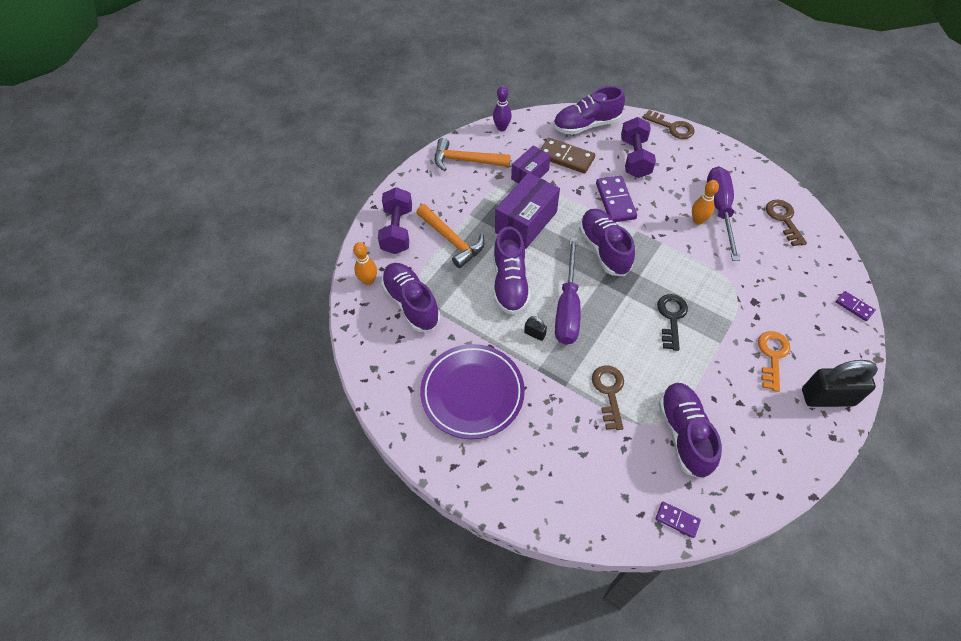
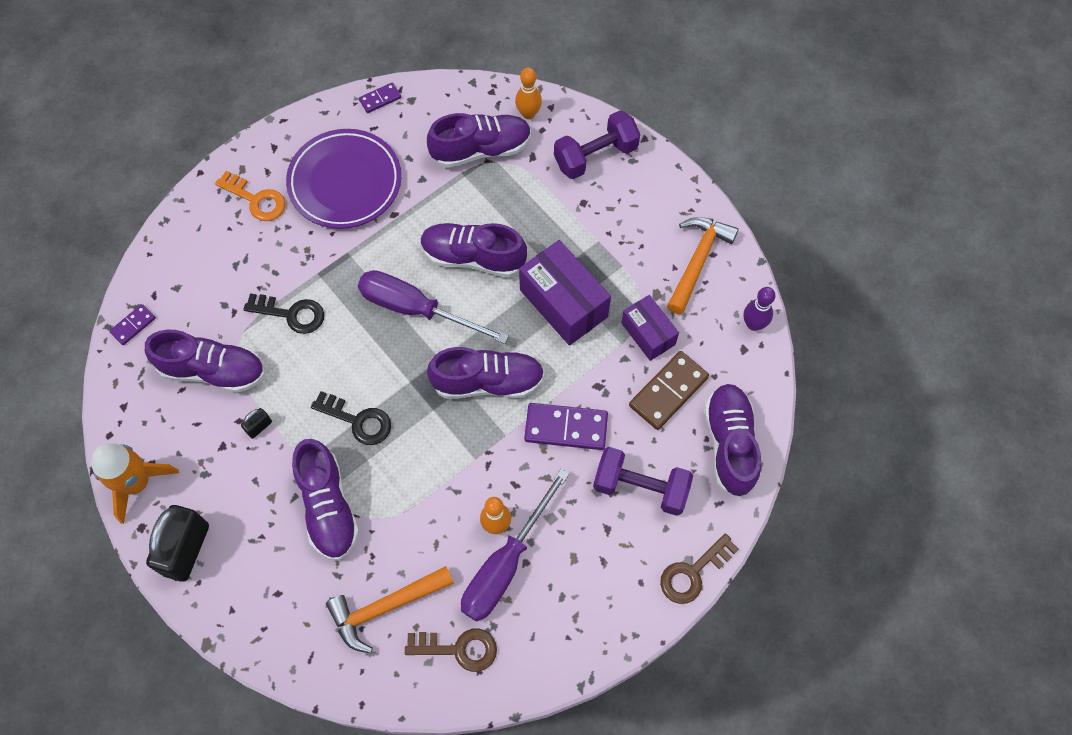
camera: 105 degrees right, 10 degrees up
purple dumbbell [378,187,412,254] -> purple dumbbell turned 45 degrees counterclockwise [554,110,640,179]
orange hammer [416,204,485,268] -> orange hammer moved to [326,566,454,653]
black padlock [524,316,547,341] -> black padlock moved to [241,408,272,439]
brown key [592,365,624,430] -> black key [244,293,324,334]
purple screwdriver [707,166,740,261] -> purple screwdriver turned 105 degrees clockwise [461,469,569,622]
orange key [758,331,790,392] -> orange key moved to [215,171,286,221]
purple domino [836,291,875,321] -> purple domino moved to [359,82,401,113]
none -> orange rocket [91,443,179,524]
none -> purple shoe [292,439,359,561]

